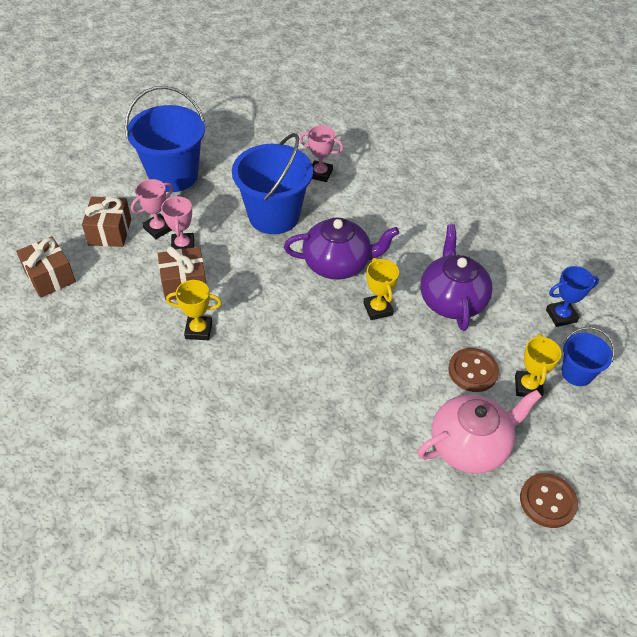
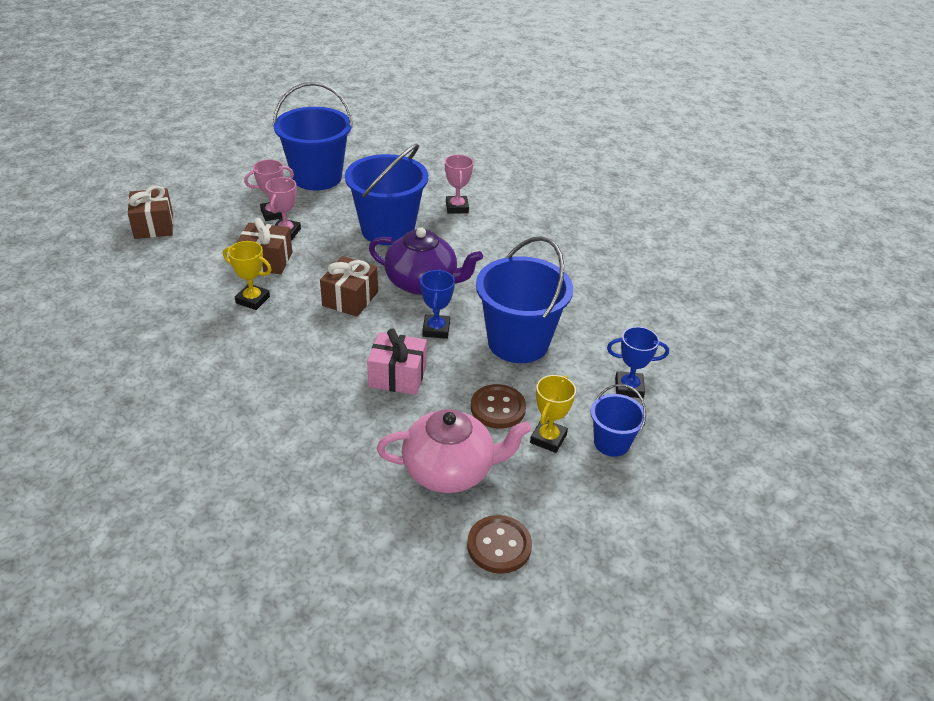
camera: 20 degrees right, 10 degrees down
brown gift [82,197,131,247] -> brown gift moved to [320,256,378,317]
pink trophy [299,126,344,182] -> pink trophy turned 45 degrees clockwise [445,155,473,214]
yellow trophy [363,258,399,320] -> blue trophy [420,269,455,339]
purple teapot [420,224,493,331] -> blue bucket [476,236,573,363]
none -> pink gift [367,328,427,395]

